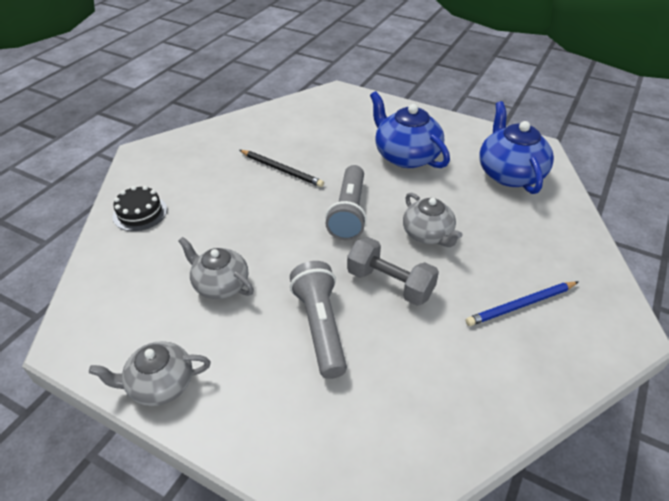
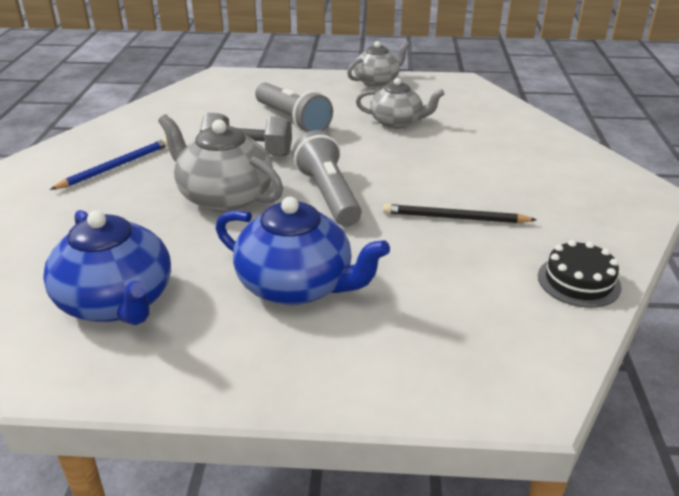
camera: 155 degrees right, 10 degrees down
black cake [113,186,167,231] -> black cake moved to [538,240,622,308]
grey teapot [403,192,463,247] -> grey teapot [158,114,283,212], size x1.51

